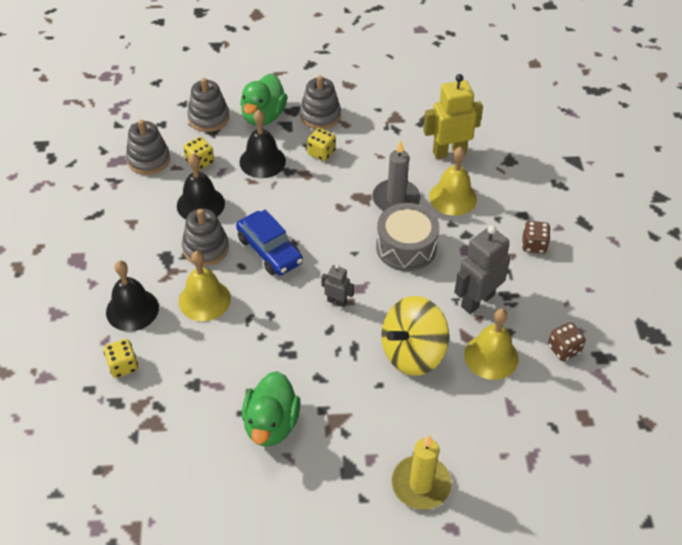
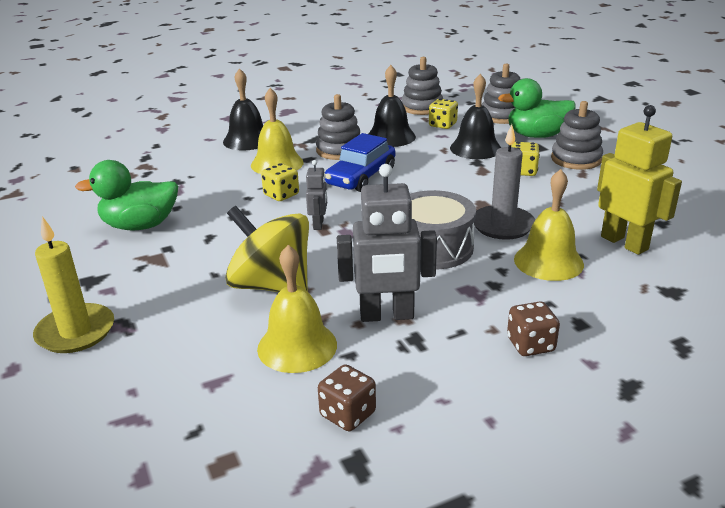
camera: 70 degrees right, 20 degrees down
yellow dice [104,339,138,378] -> yellow dice moved to [261,163,299,201]
grey robot [454,225,511,314] -> grey robot turned 150 degrees clockwise [337,164,437,322]

